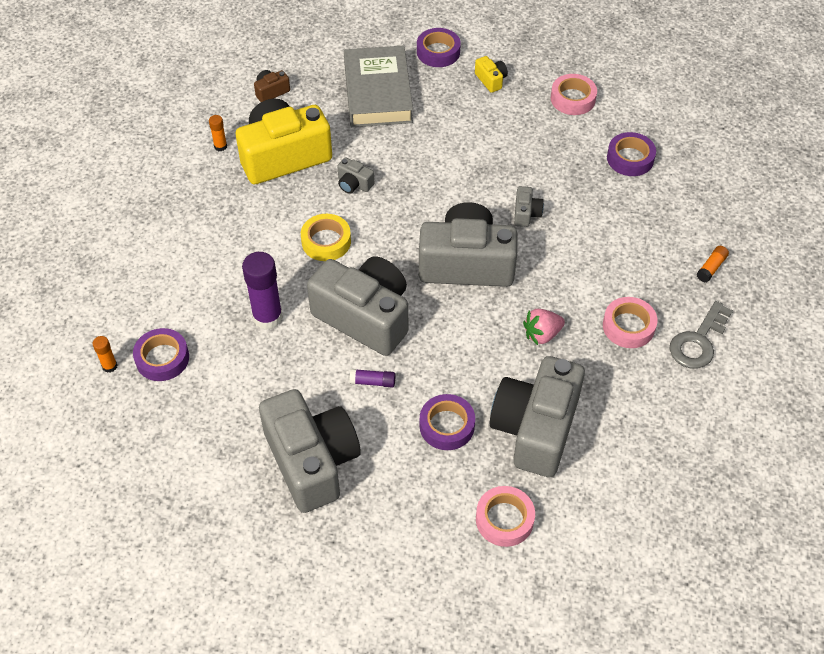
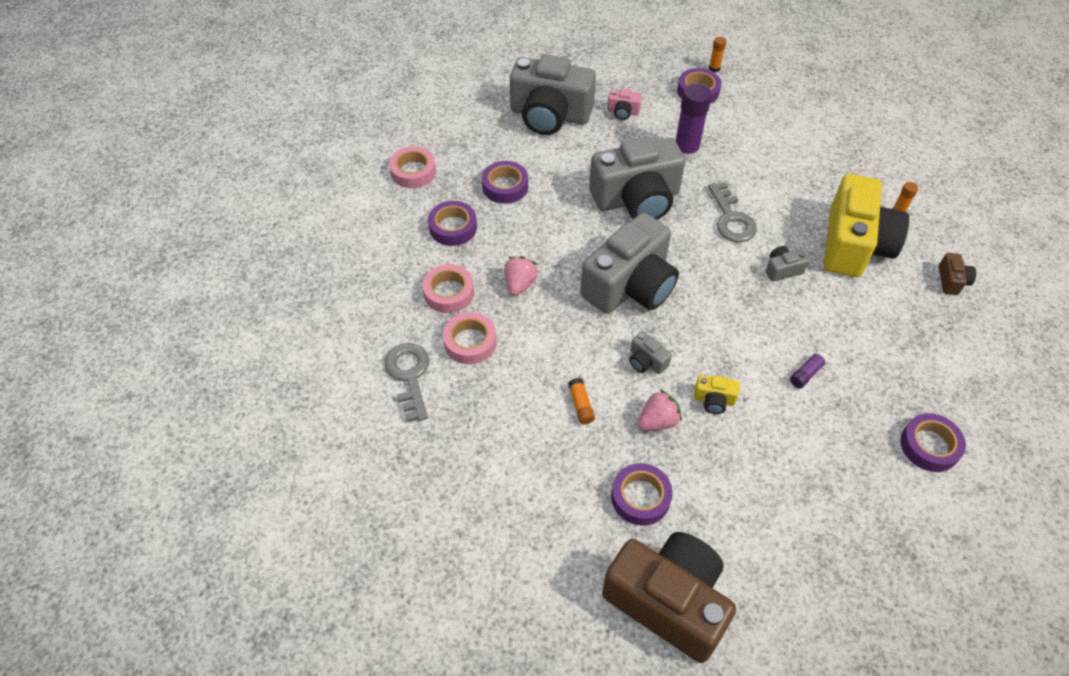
camera: 130 degrees right, 0 degrees up
yellow tape [301,214,351,261] -> grey key [708,182,757,242]
grey book [344,45,413,127] -> none
purple glue stick [349,369,395,388] -> purple glue stick moved to [790,350,829,388]
yellow camera [475,56,508,93] -> yellow camera moved to [694,375,740,414]
grey camera [490,356,585,477] -> purple tape [428,201,477,246]
pink tape [551,74,597,115] -> pink tape moved to [422,264,474,313]
orange glue stick [697,246,729,282] -> orange glue stick moved to [568,378,595,424]
none -> brown camera [602,532,736,663]
none -> pink camera [607,89,642,120]
none -> pink strawberry [638,390,682,431]

